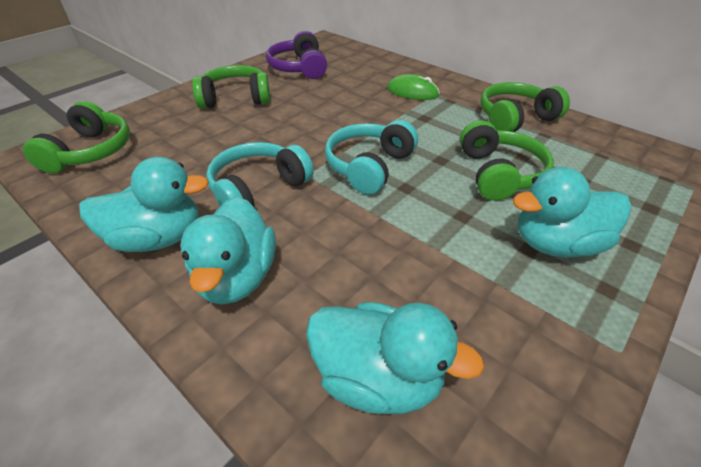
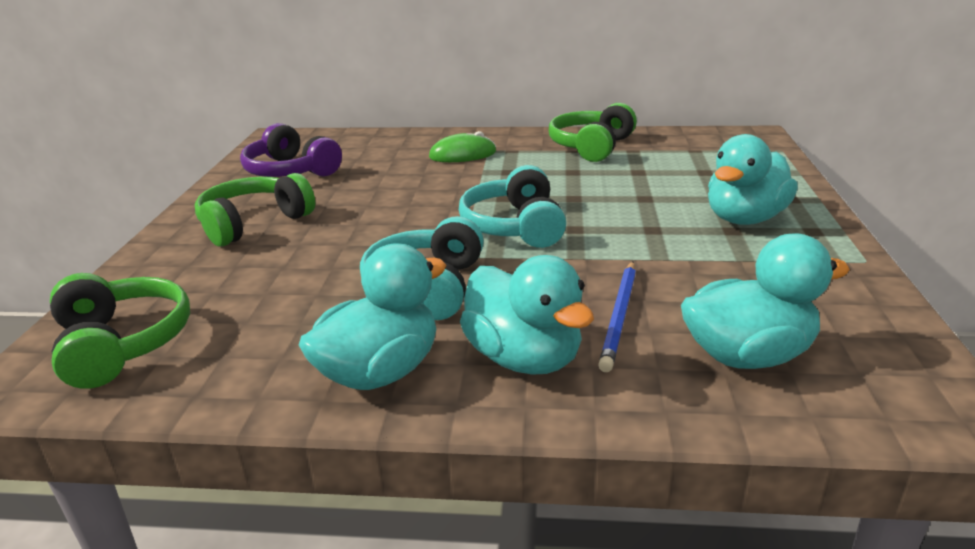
camera: 35 degrees left, 15 degrees down
green headphones [460,120,554,201] -> none
none -> blue pencil [598,261,636,372]

